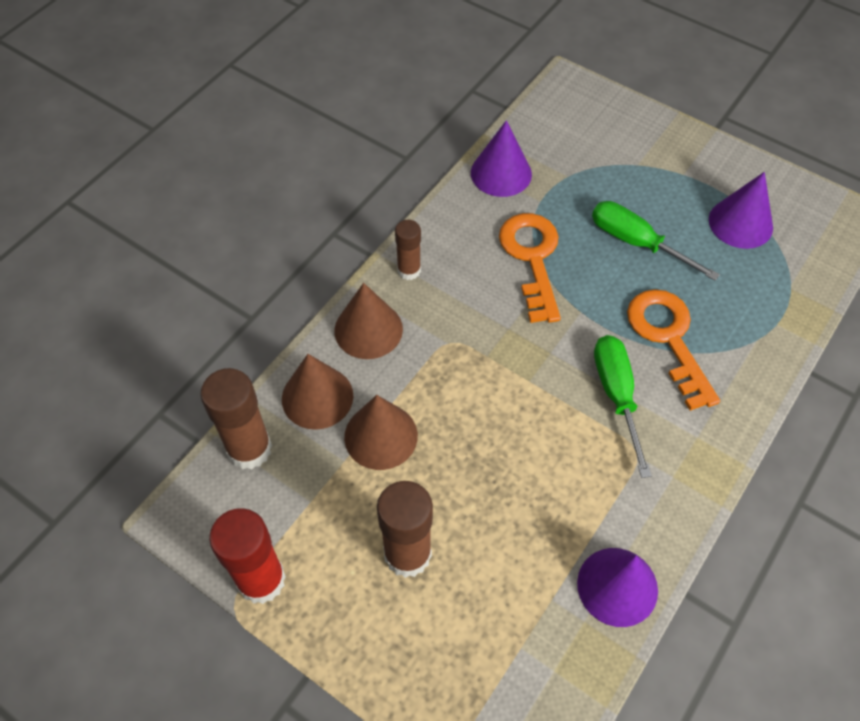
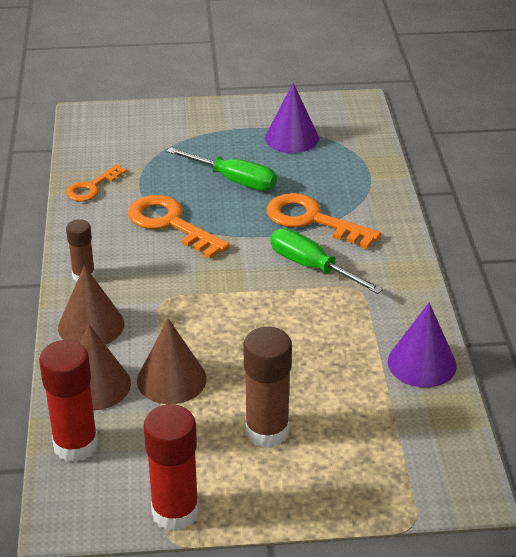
camera: 40 degrees left, 20 degrees down
brown glue stick [200,368,272,470] -> red glue stick [39,340,98,462]
purple cone [471,120,532,197] -> orange key [66,164,127,202]
green screwdriver [592,201,720,281] -> green screwdriver turned 150 degrees counterclockwise [167,147,277,191]

